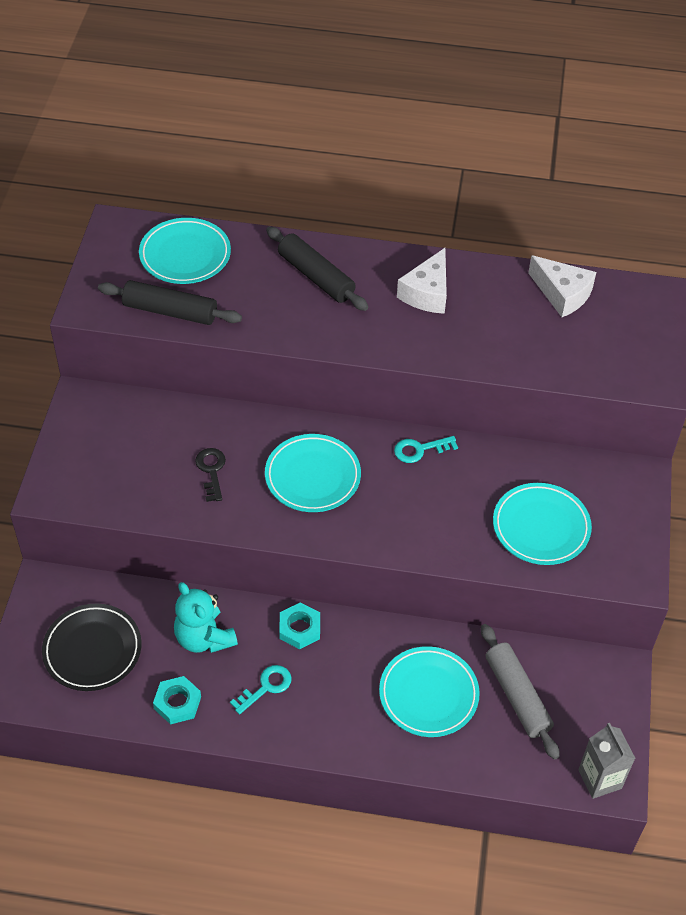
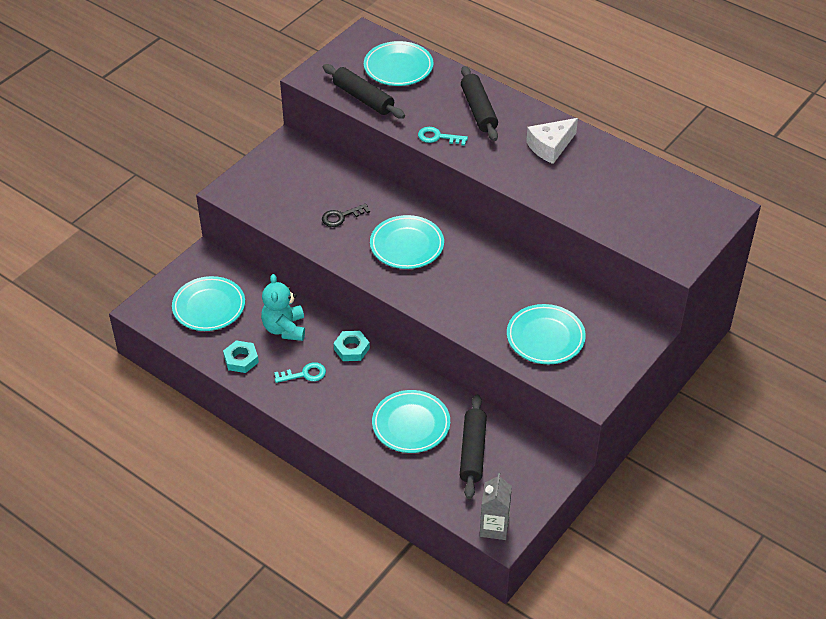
camera: 30 degrees right, 5 degrees down
black plate [42,604,141,691] -> turquoise plate [172,276,245,331]
black key [195,448,226,502] -> black key turned 135 degrees counterclockwise [322,203,370,227]
turquoise key [394,436,458,463] -> turquoise key moved to [418,127,468,146]
grey rolling pin [481,624,560,760] -> black rolling pin [460,394,487,499]
white cheese [528,255,596,317] -> none

